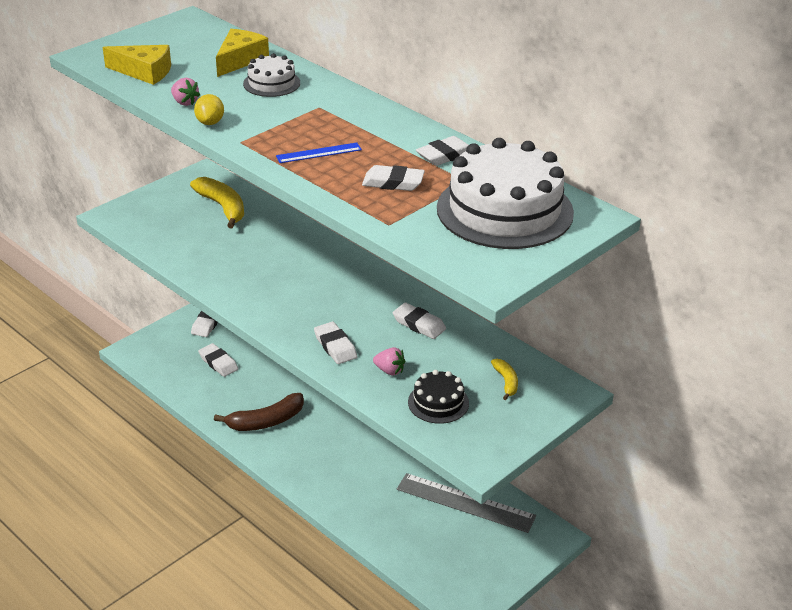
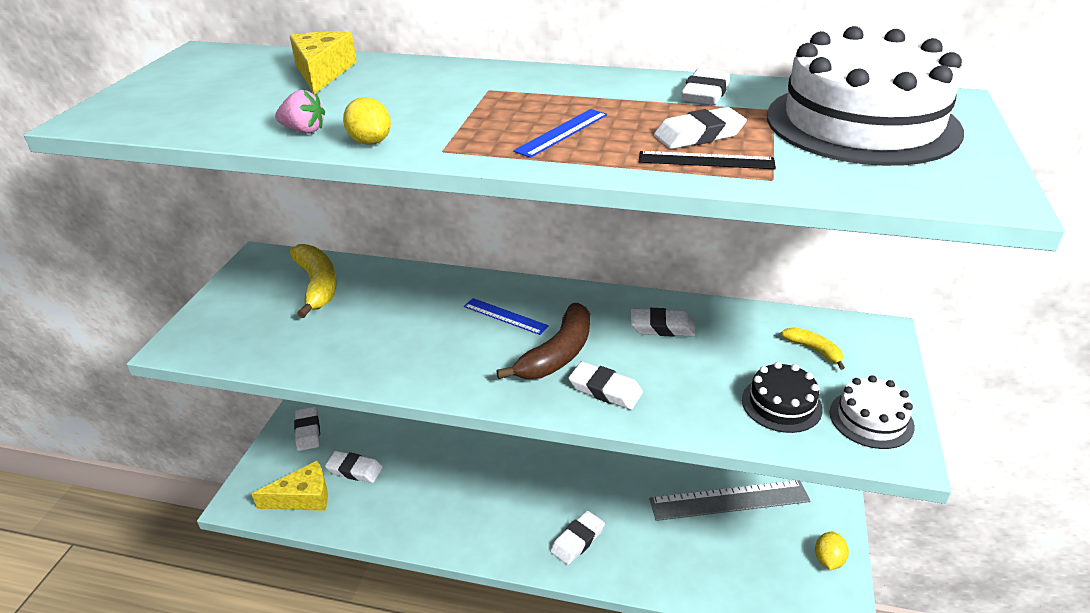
camera: 30 degrees left, 0 degrees up
yellow cheese [103,45,171,85] -> yellow cheese moved to [252,461,328,511]
yellow banana [190,177,244,228] -> yellow banana turned 45 degrees clockwise [290,244,336,318]
brown banana [214,393,304,431] -> brown banana moved to [496,303,590,379]
white cake [243,53,300,97] -> white cake moved to [830,375,915,449]
pink strawberry [373,347,405,376] -> none
none -> blue ruler [464,298,549,335]
none -> white eraser [550,511,605,565]
none -> black ruler [639,151,776,169]
none -> yellow lemon [815,532,849,570]

